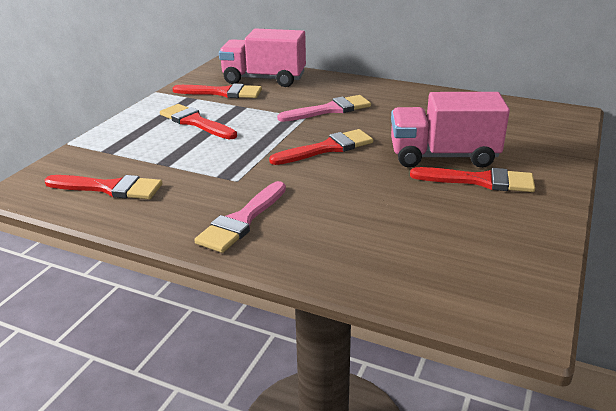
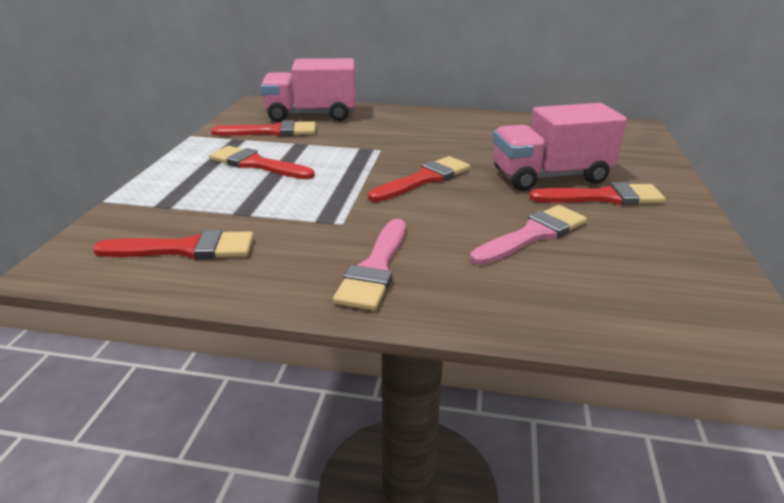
camera: 15 degrees left, 0 degrees up
pink brush [277,95,371,122] -> pink brush moved to [470,205,587,265]

